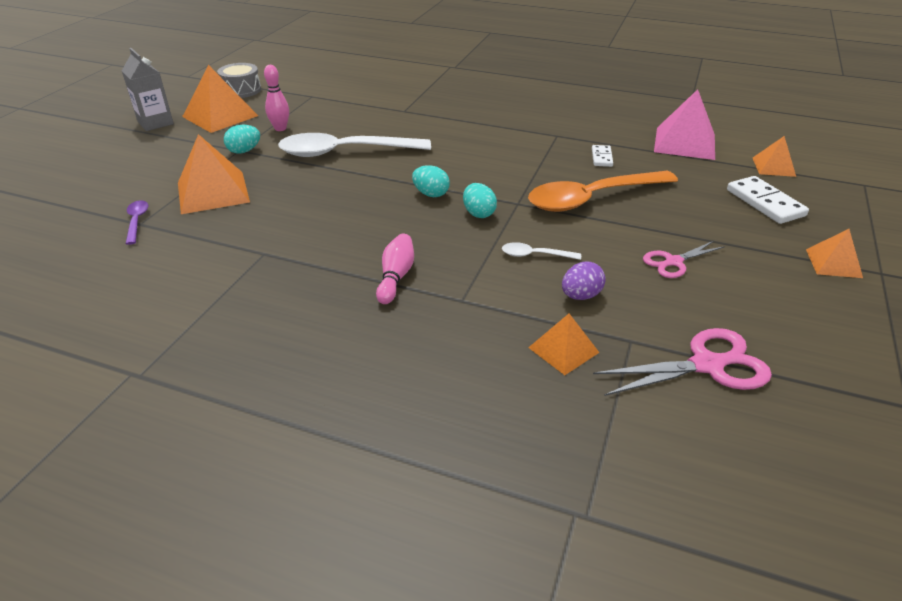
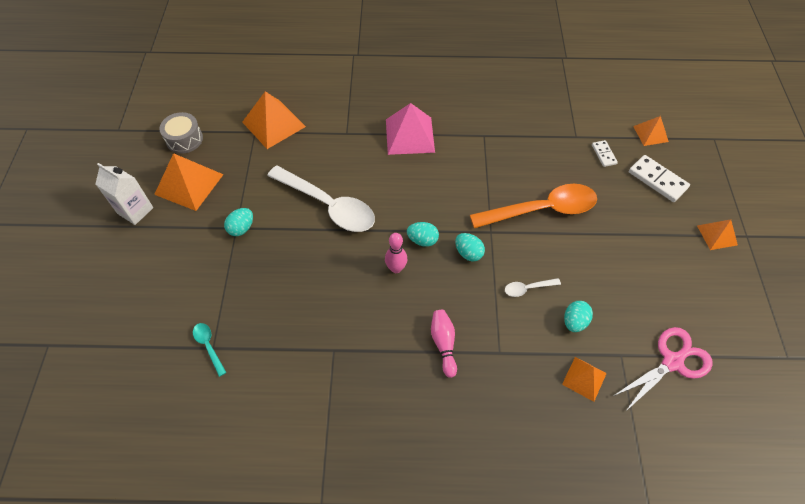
camera: 20 degrees left, 20 degrees up
grey carton [122,48,174,131] -> white carton [96,163,153,225]
purple spoon [126,200,148,245] -> turquoise spoon [193,323,227,377]
orange pyramid [178,134,250,214] -> orange pyramid moved to [242,91,306,149]
pink bowling pin [264,65,289,131] -> pink bowling pin moved to [385,233,407,273]
white spoon [278,133,431,157] -> white spoon turned 120 degrees counterclockwise [267,166,375,232]
orange spoon [528,171,678,212] -> orange spoon turned 150 degrees counterclockwise [470,184,597,228]
purple egg [562,261,605,300] -> turquoise egg [564,301,593,332]
white domino [592,145,613,167] -> white domino moved to [592,140,618,167]
pink scissors [643,241,725,278] -> none
pink pyramid [654,89,715,160] -> pink pyramid moved to [386,103,435,155]

